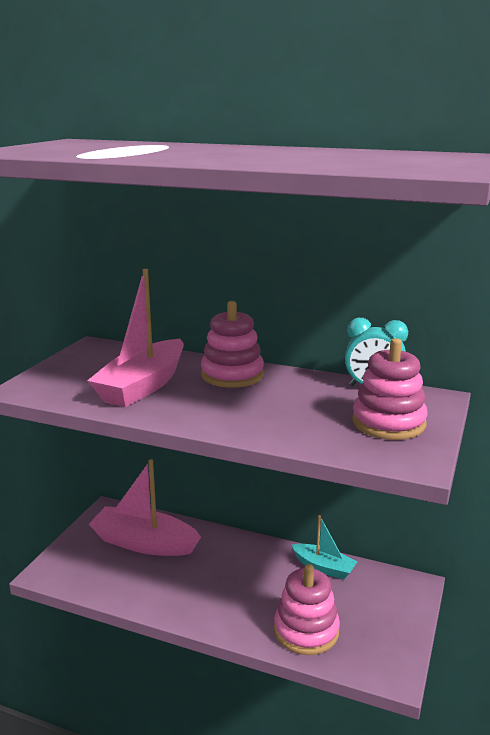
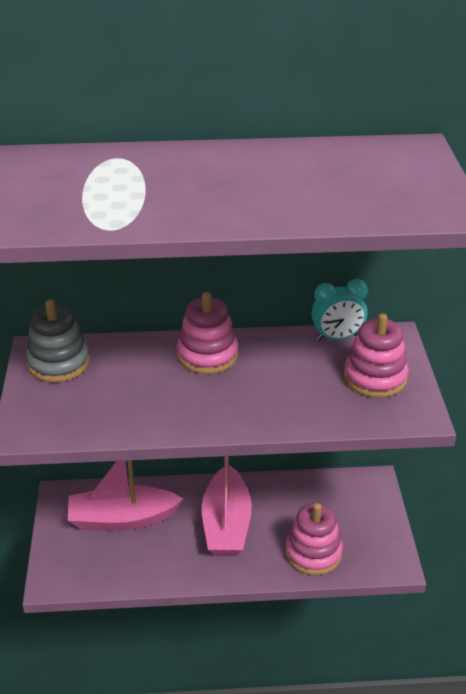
camera: 25 degrees left, 15 degrees up
pink boat [87,269,184,407] -> pink boat moved to [202,456,252,556]
turquoise boat [292,515,357,580] -> none
none -> grey stacking toy [26,299,90,383]

